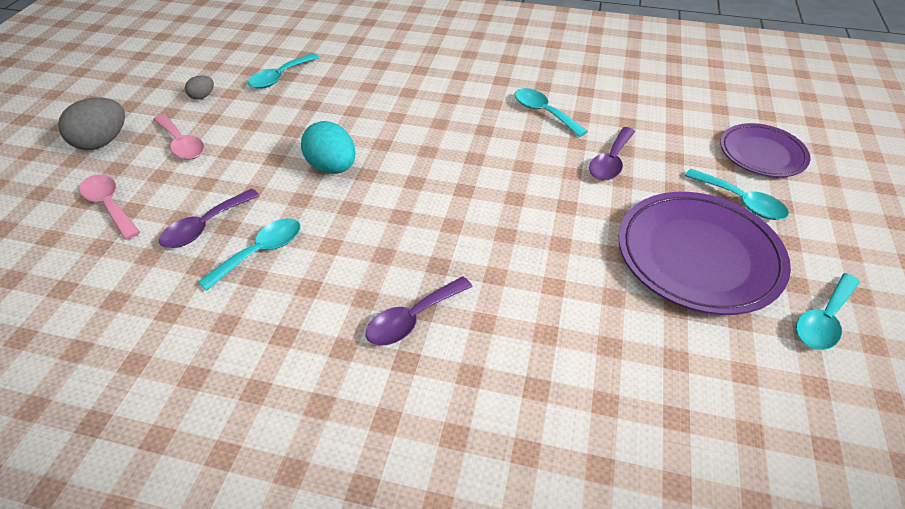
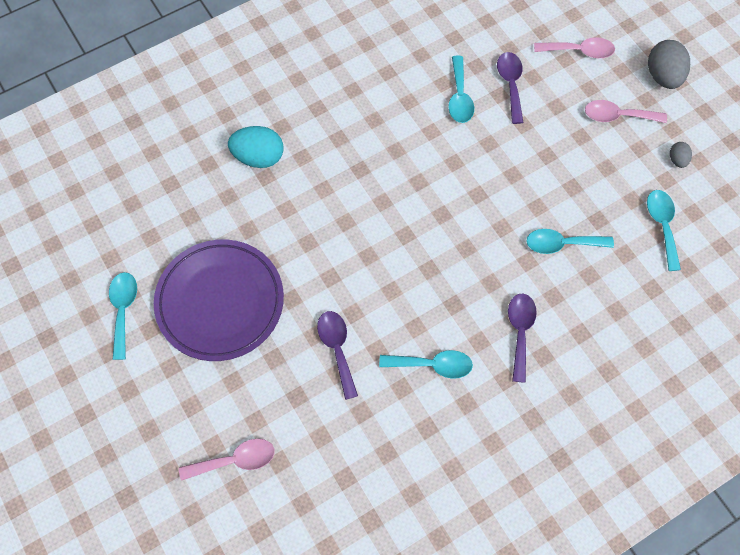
camera: 135 degrees right, 20 degrees up
turquoise egg [301,121,355,174] -> turquoise egg moved to [228,126,283,168]
purple spoon [366,277,473,346] -> purple spoon moved to [508,293,537,383]
turquoise spoon [685,169,789,220] -> turquoise spoon moved to [526,229,614,254]
purple plate [720,123,810,177] -> pink spoon [179,439,275,481]

